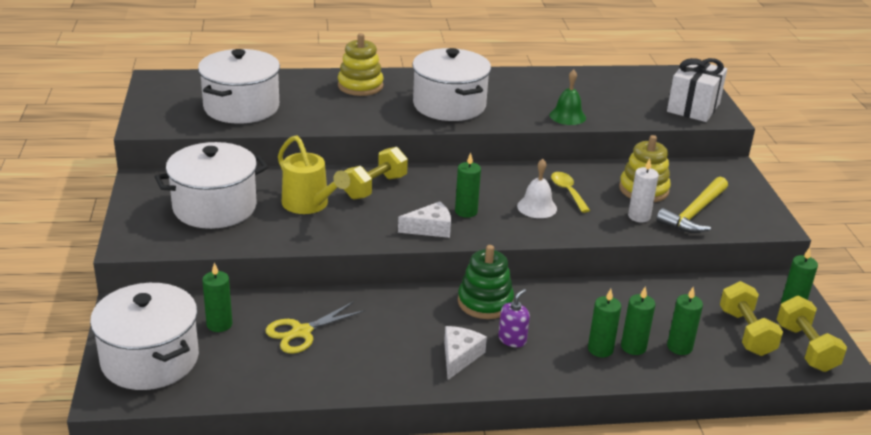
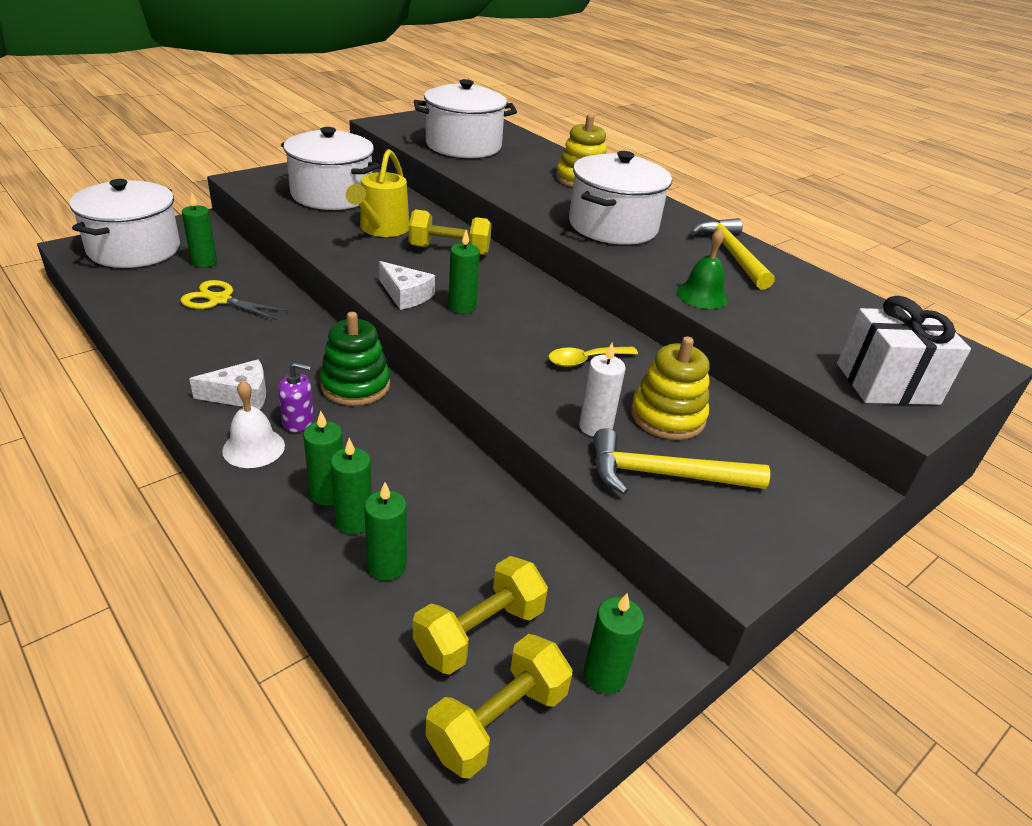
camera: 55 degrees right, 5 degrees up
white bell [517,159,557,218] -> white bell moved to [222,380,285,468]
yellow spoon [551,172,590,213] -> yellow spoon turned 150 degrees counterclockwise [548,347,638,367]
none -> yellow hammer [691,218,775,289]

